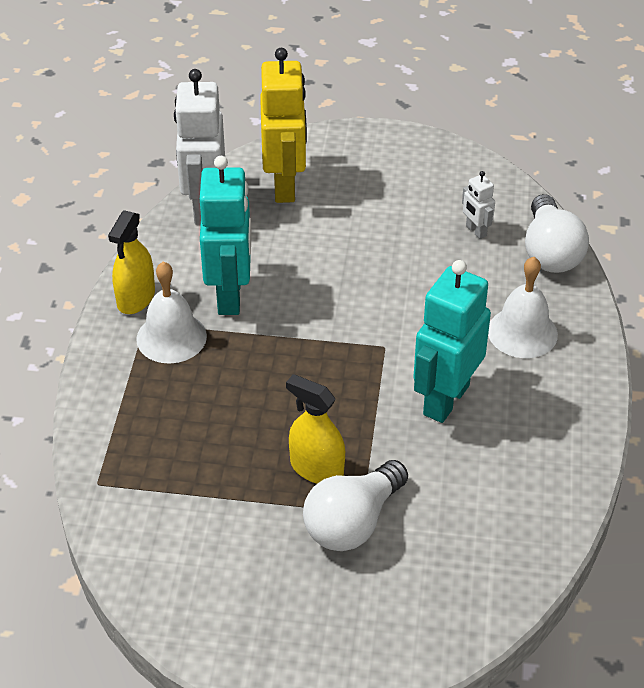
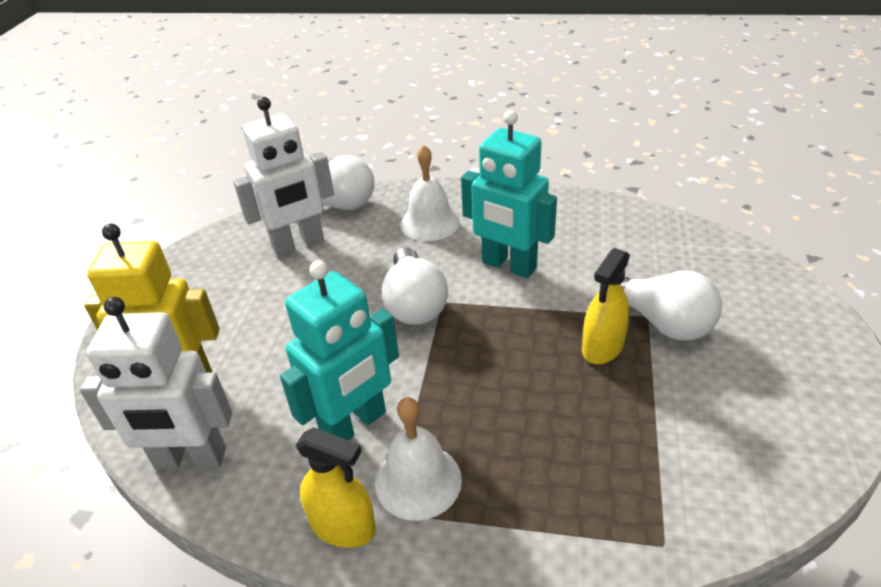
camera: 85 degrees left, 5 degrees down
turquoise robot [200,156,252,315] -> turquoise robot turned 135 degrees clockwise [280,261,399,440]
white robot [462,171,495,239] -> white robot [233,97,334,257], size x2.21
none -> white light bulb [382,247,448,325]

